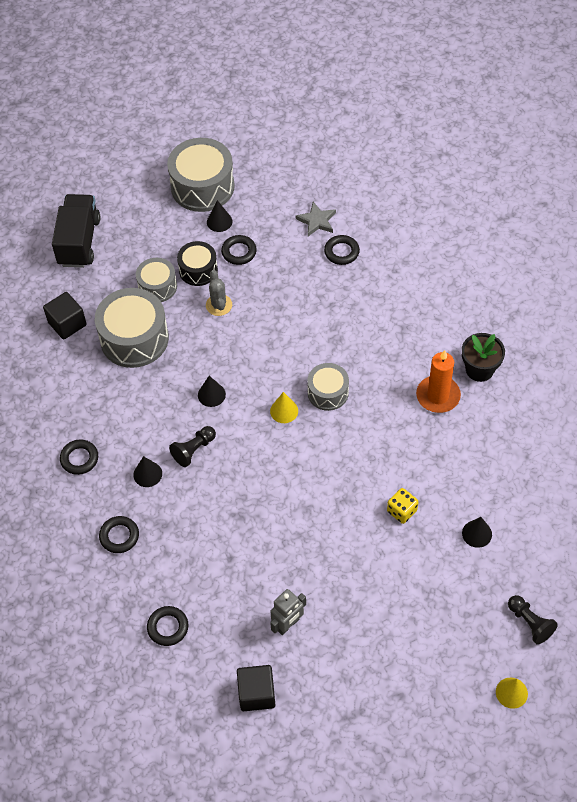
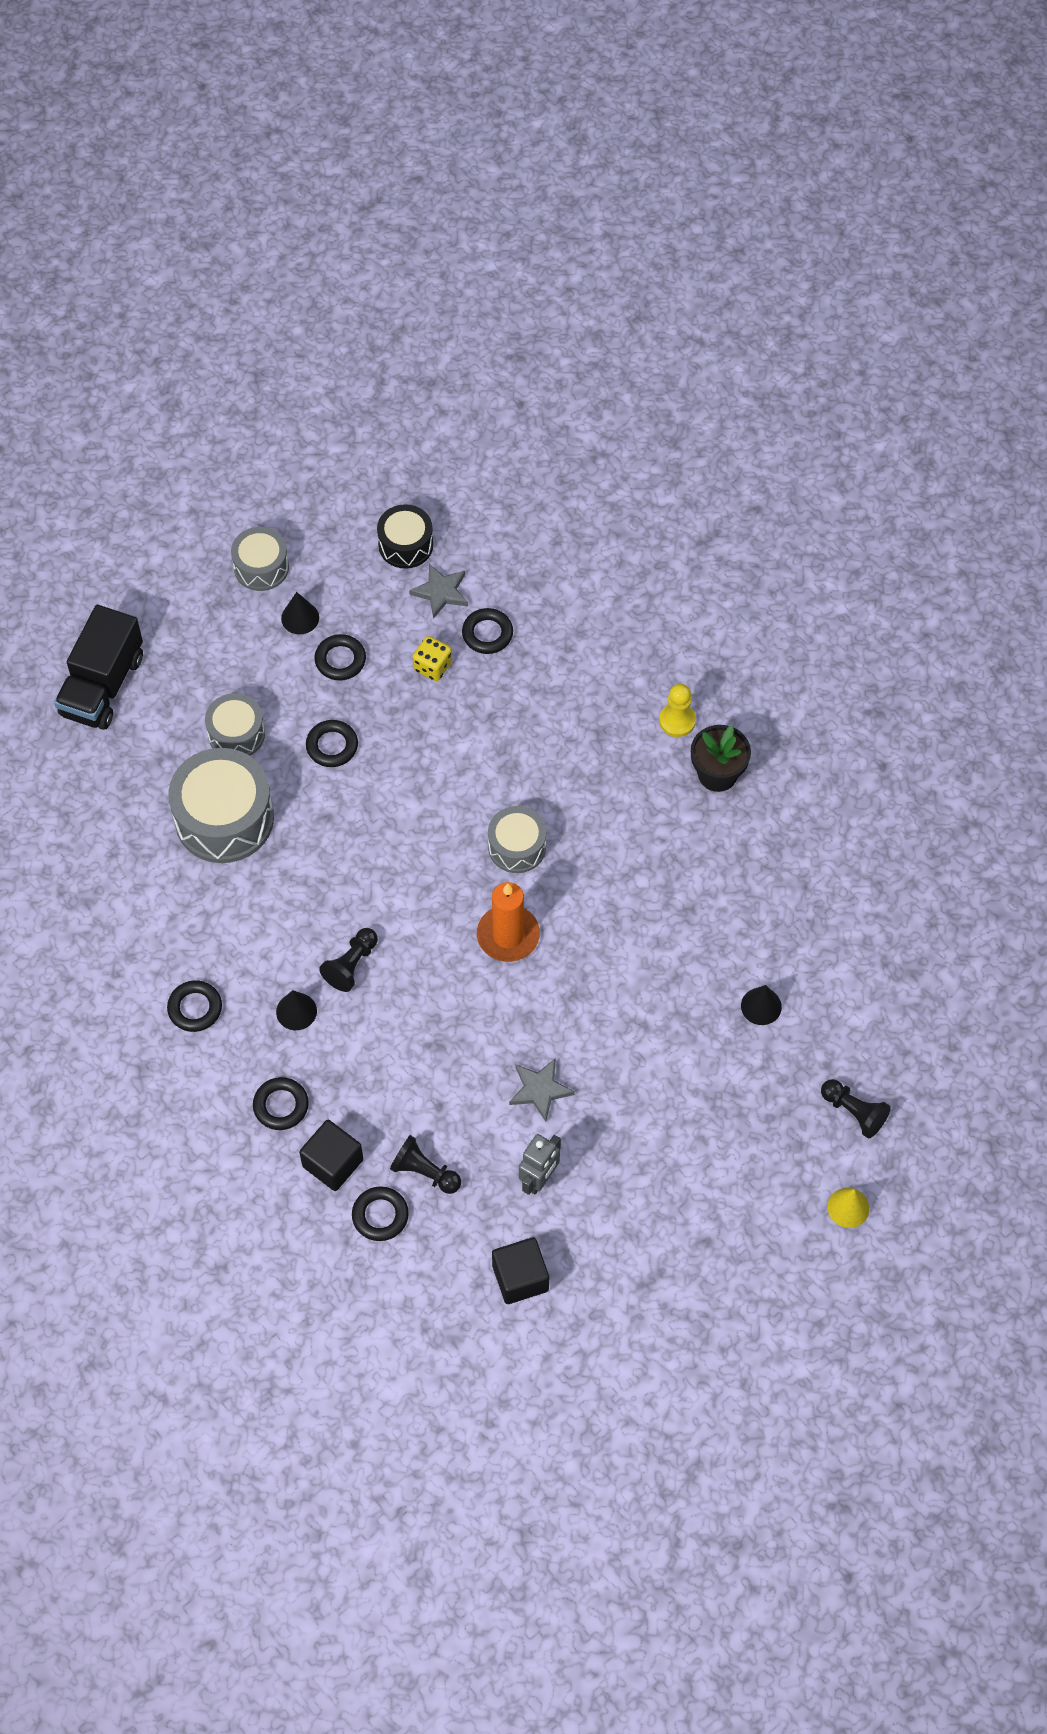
camera: 15 degrees left, 5 degrees up
black cube [43,292,87,340] -> black cube moved to [299,1120,363,1191]
black truck [52,194,100,268] -> black truck turned 150 degrees counterclockwise [54,605,143,730]
grey drum [167,138,235,212] -> grey drum [231,527,289,591], size x0.58
black drum [177,241,218,286] -> black drum moved to [377,504,433,569]
black cone [198,376,226,407] -> none
grey cactus [206,270,232,316] -> black ring [306,720,358,767]
yellow cone [270,392,298,423] -> none
yellow dice [387,488,418,524] -> yellow dice moved to [413,636,452,681]
orange candle [416,350,461,413] -> orange candle moved to [477,882,540,962]
none -> black pawn [390,1135,461,1194]
none -> grey star [509,1059,575,1122]
none -> yellow pawn [659,684,696,737]

